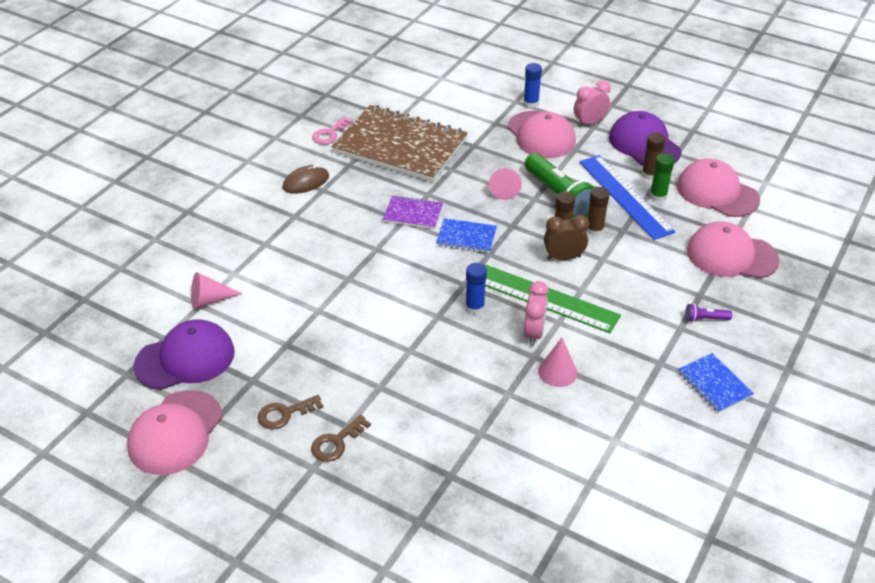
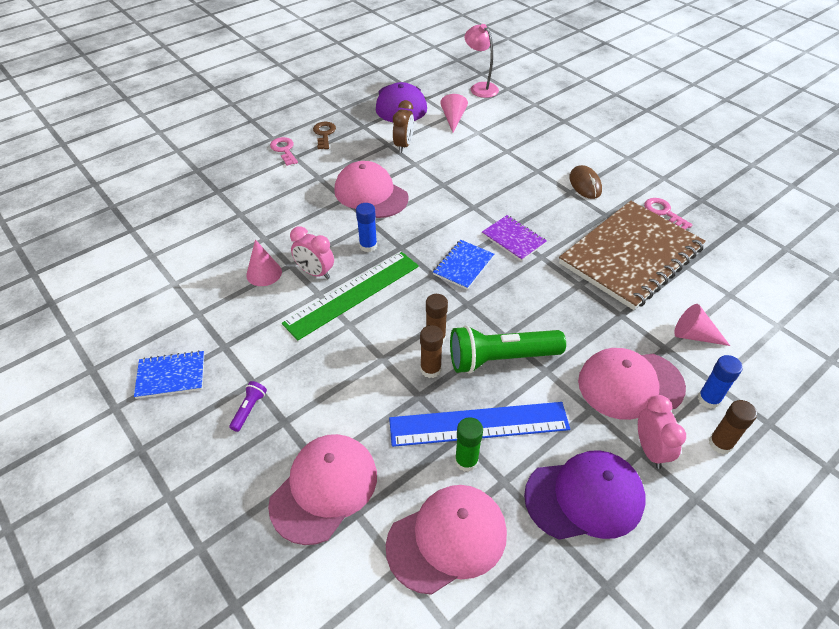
camera: 110 degrees right, 5 degrees up
pink cap [127,390,222,475] -> pink cap moved to [334,161,409,218]
brown key [311,415,371,462] -> pink key [270,137,298,166]
purple notebook [383,195,443,229] -> purple notebook turned 75 degrees counterclockwise [482,215,547,261]
pink cone [489,168,522,200] -> pink cone moved to [674,304,730,346]
brown clock [544,215,589,260] -> brown clock moved to [393,100,414,153]
brown glue stick [642,133,665,180] -> brown glue stick moved to [709,400,757,454]
none -> pink lamp [464,24,499,98]

